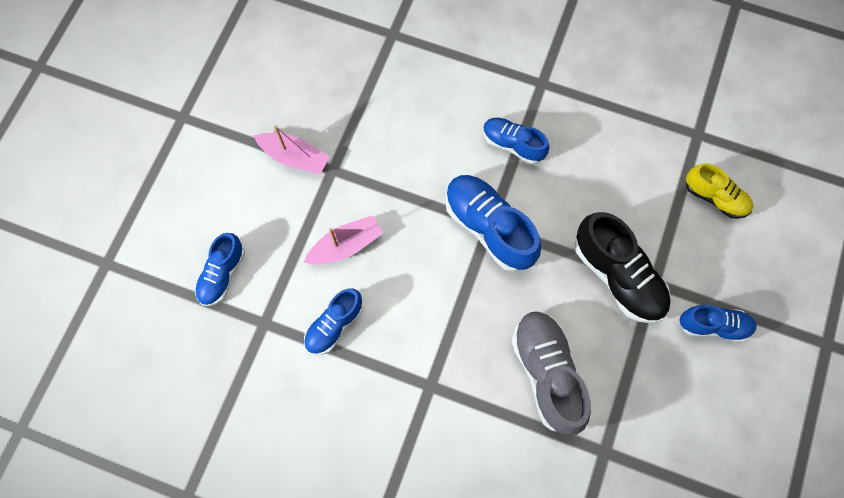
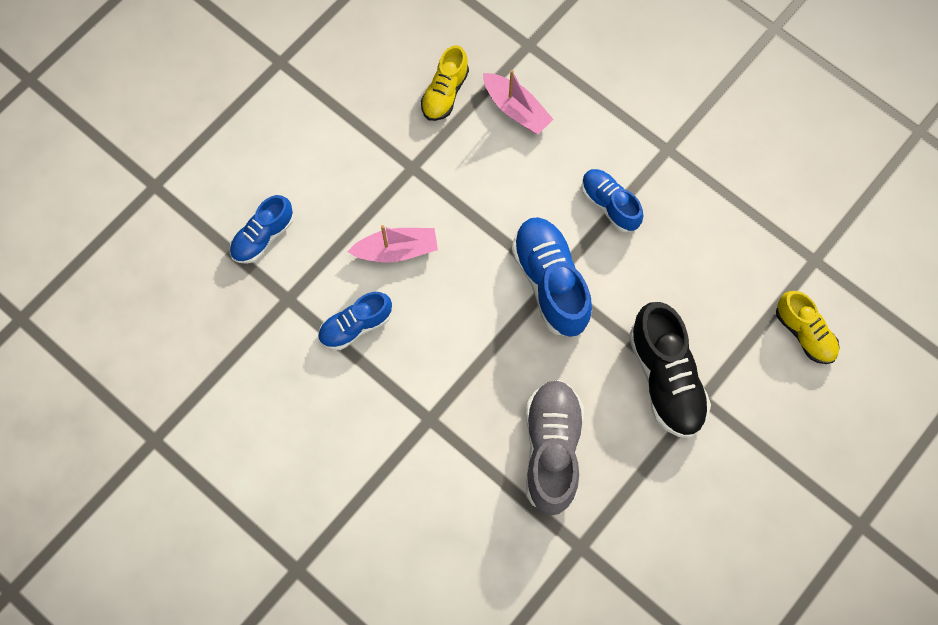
camera: 20 degrees right, 0 degrees up
pink boat [254,126,330,174] -> pink boat moved to [483,70,554,134]
blue shoe [679,305,757,342] -> none
none -> yellow shoe [421,45,469,121]

